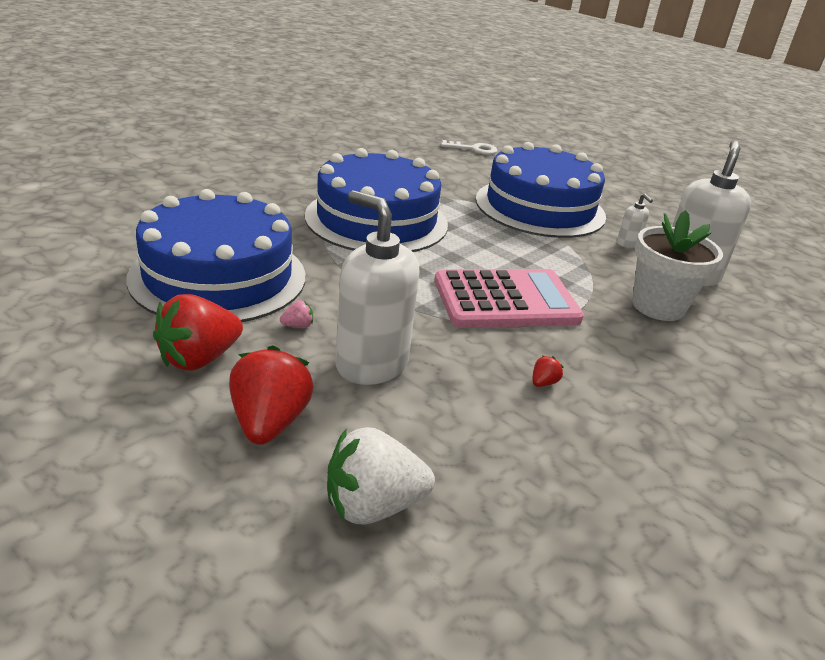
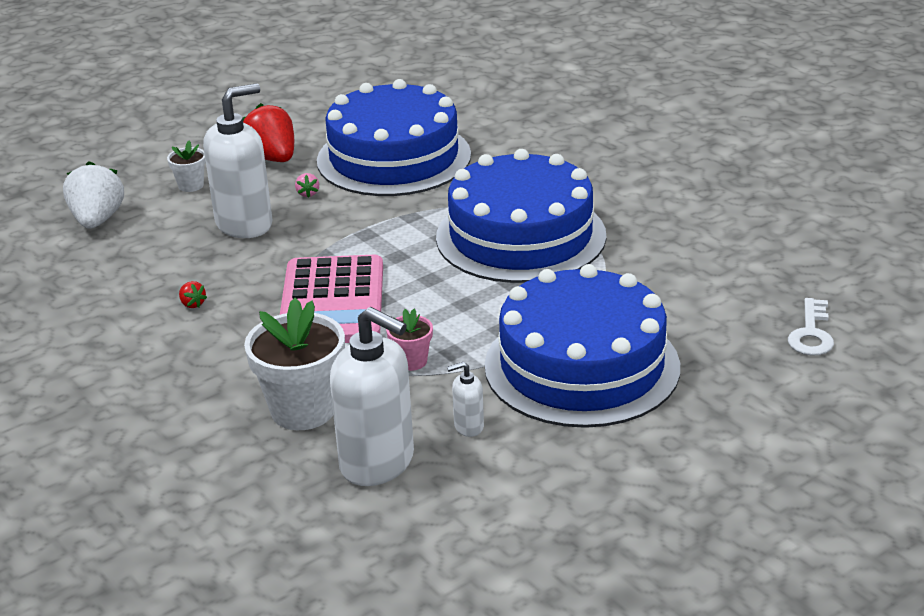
camera: 105 degrees right, 0 degrees up
red strawberry [229,345,314,445] -> white flower pot [167,141,206,192]
none -> pink flower pot [386,309,433,371]

